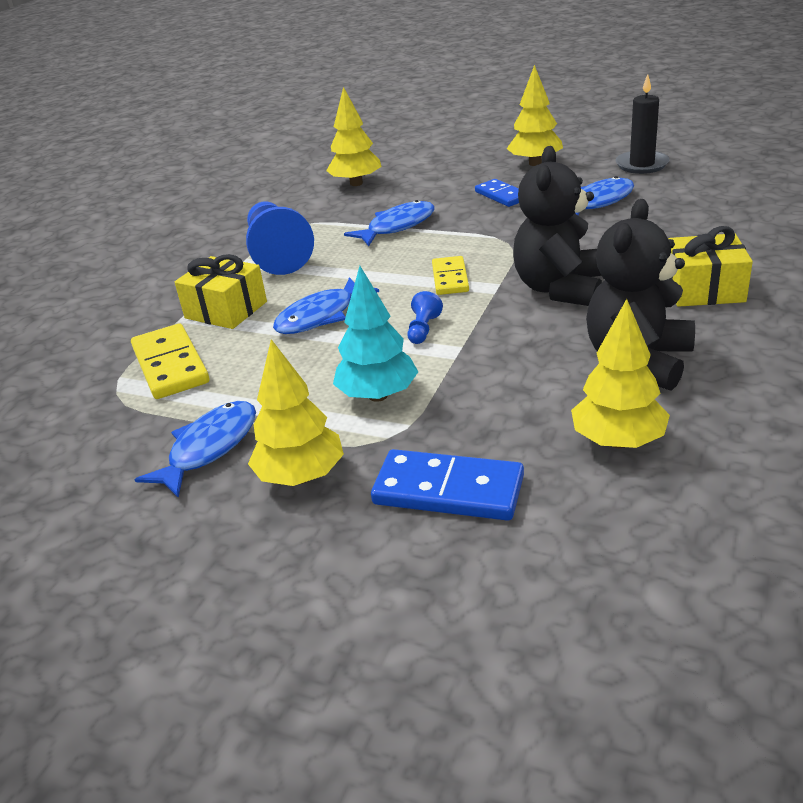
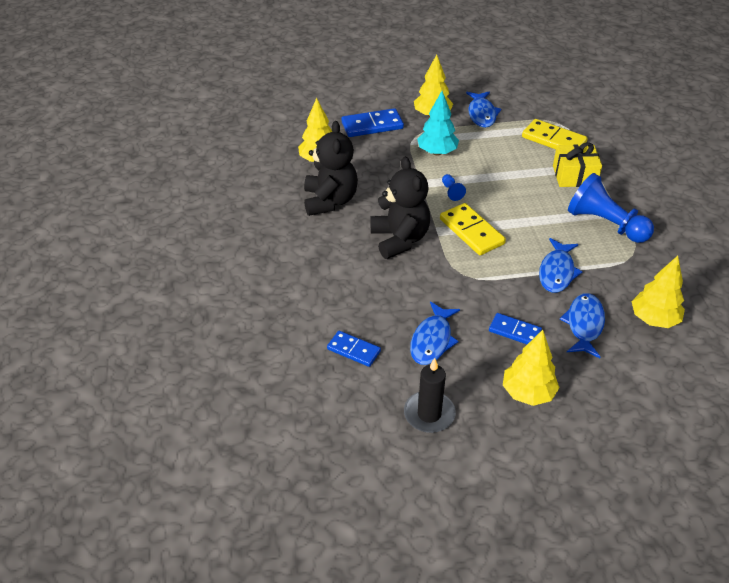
camera: 145 degrees right, 10 degrees up
blue fish [273,277,379,334] -> blue fish moved to [560,293,605,358]
yellow domino [432,256,469,295] -> yellow domino [440,203,506,255], size x1.55
yellow gift [668,226,753,307] -> none
none -> blue domino [327,331,381,367]

